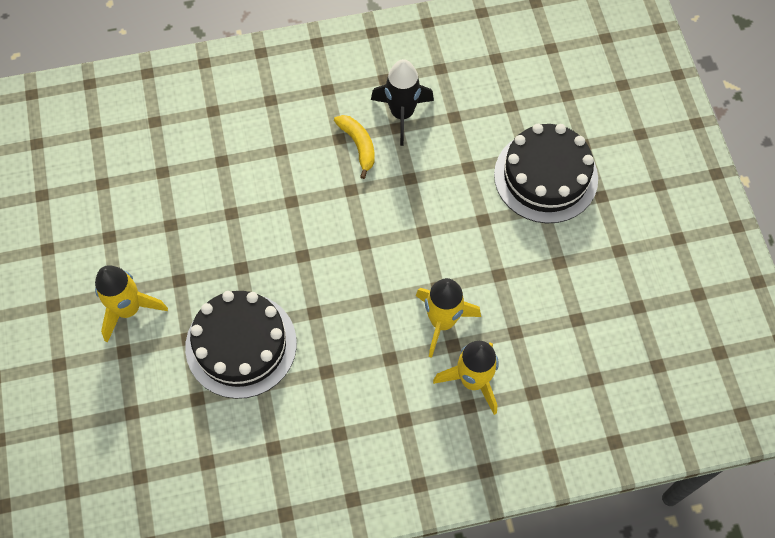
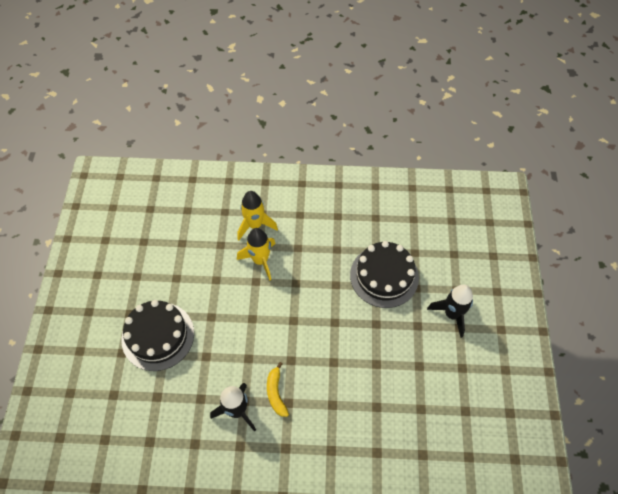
camera: 165 degrees left, 5 degrees down
yellow rocket [95,265,168,343] -> black rocket [427,285,473,338]

